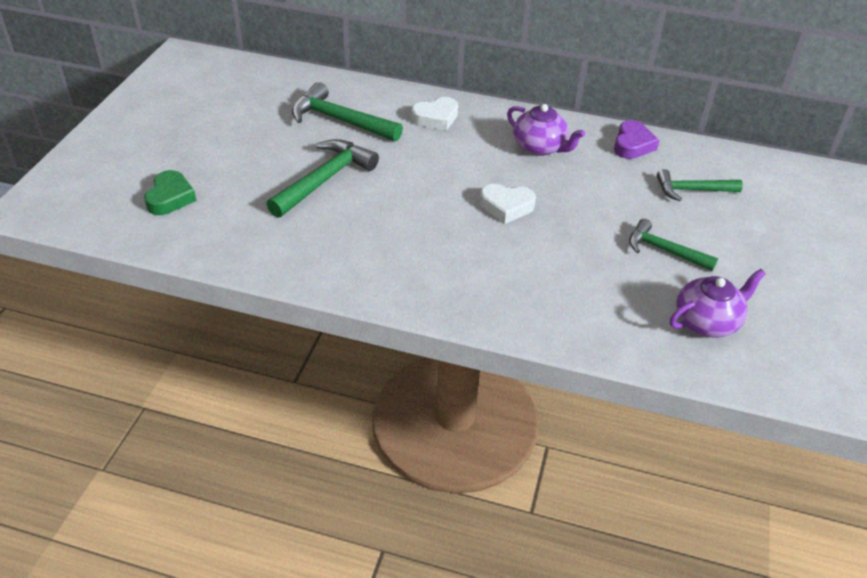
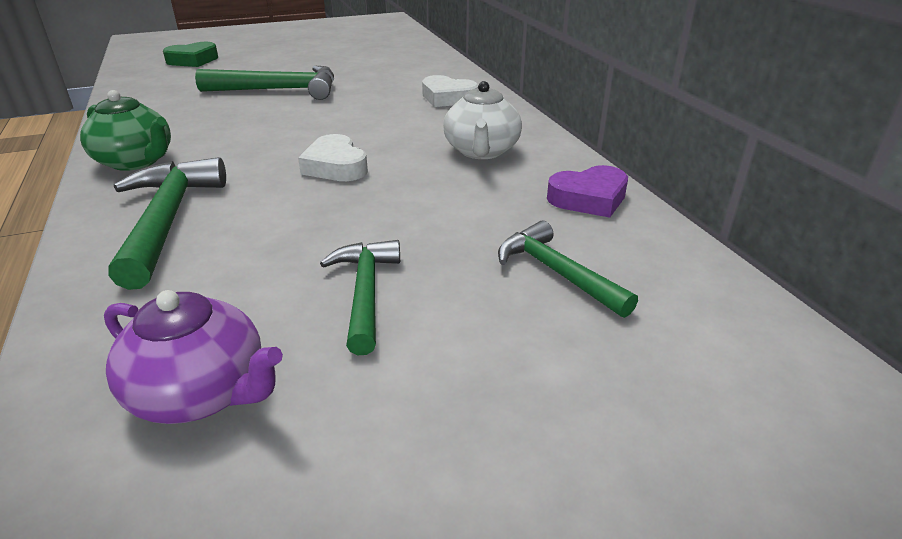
camera: 55 degrees right, 10 degrees down
green hammer [292,82,403,142] -> green hammer moved to [108,157,226,290]
purple teapot [507,104,585,156] -> white teapot [443,81,522,159]
none -> green teapot [80,90,171,171]

